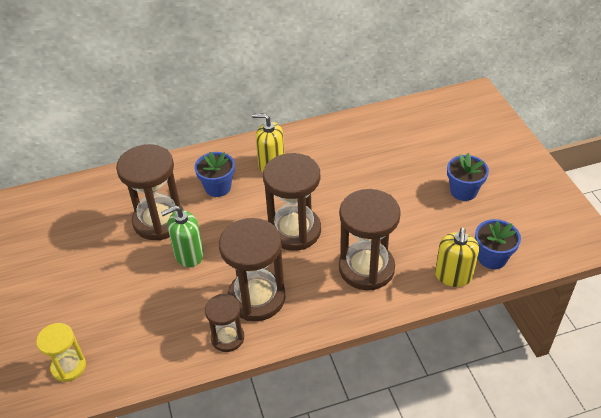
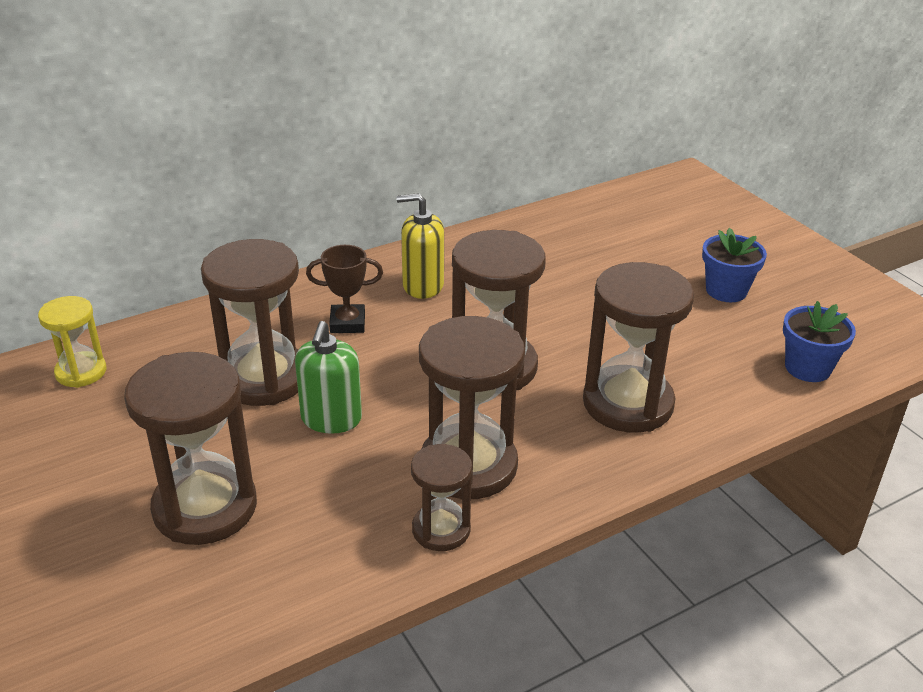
camera: 15 degrees left, 10 degrees down
yellow hourglass [36,323,86,382] -> yellow hourglass moved to [38,296,106,388]
green soap dispenser [161,205,204,267] -> green soap dispenser turned 45 degrees counterclockwise [295,321,362,434]
blue flower pot [195,152,235,197] -> brown trophy [306,245,383,333]
yellow soap dispenser [435,228,479,287] -> none
none -> brown hourglass [124,352,257,545]

